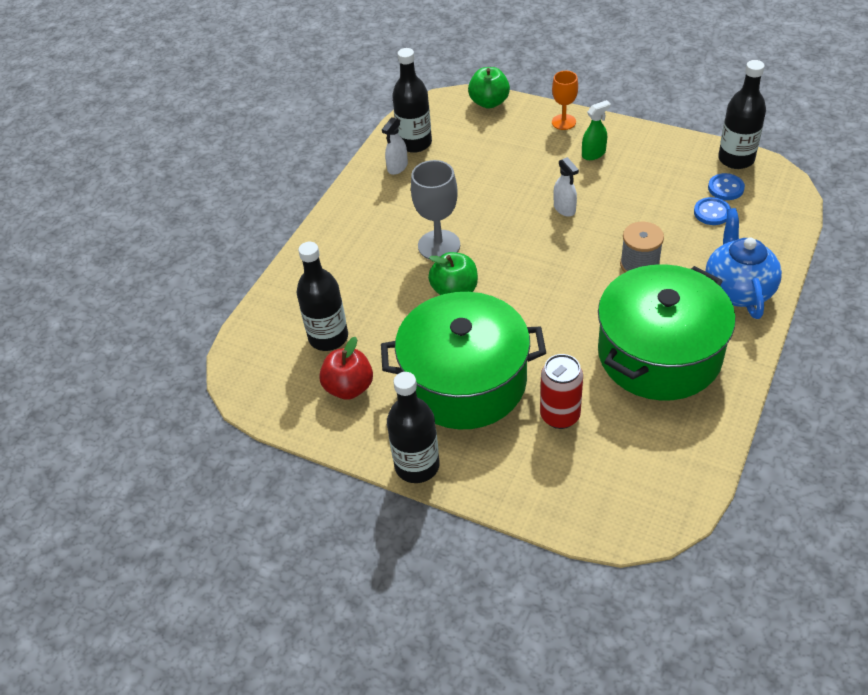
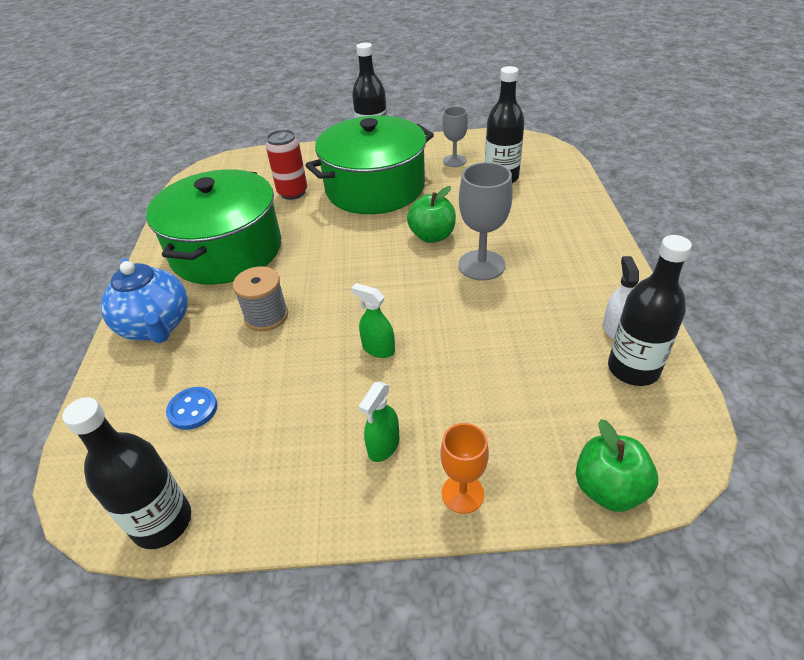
camera: 150 degrees right, 5 degrees down
red apple [319,337,373,400] -> grey goblet [442,106,468,167]
white spray bottle [554,157,579,217] -> green spray bottle [351,283,395,358]
blue button [708,173,745,200] -> none

